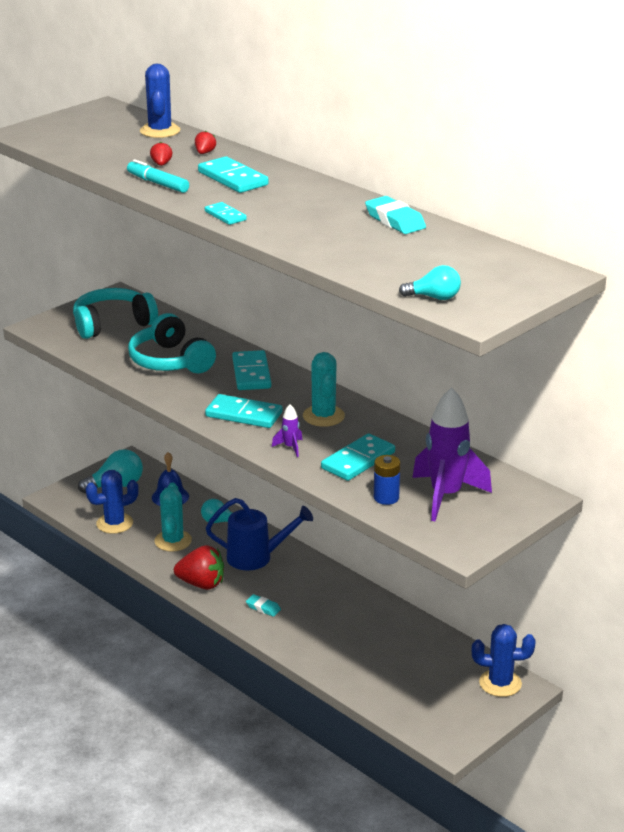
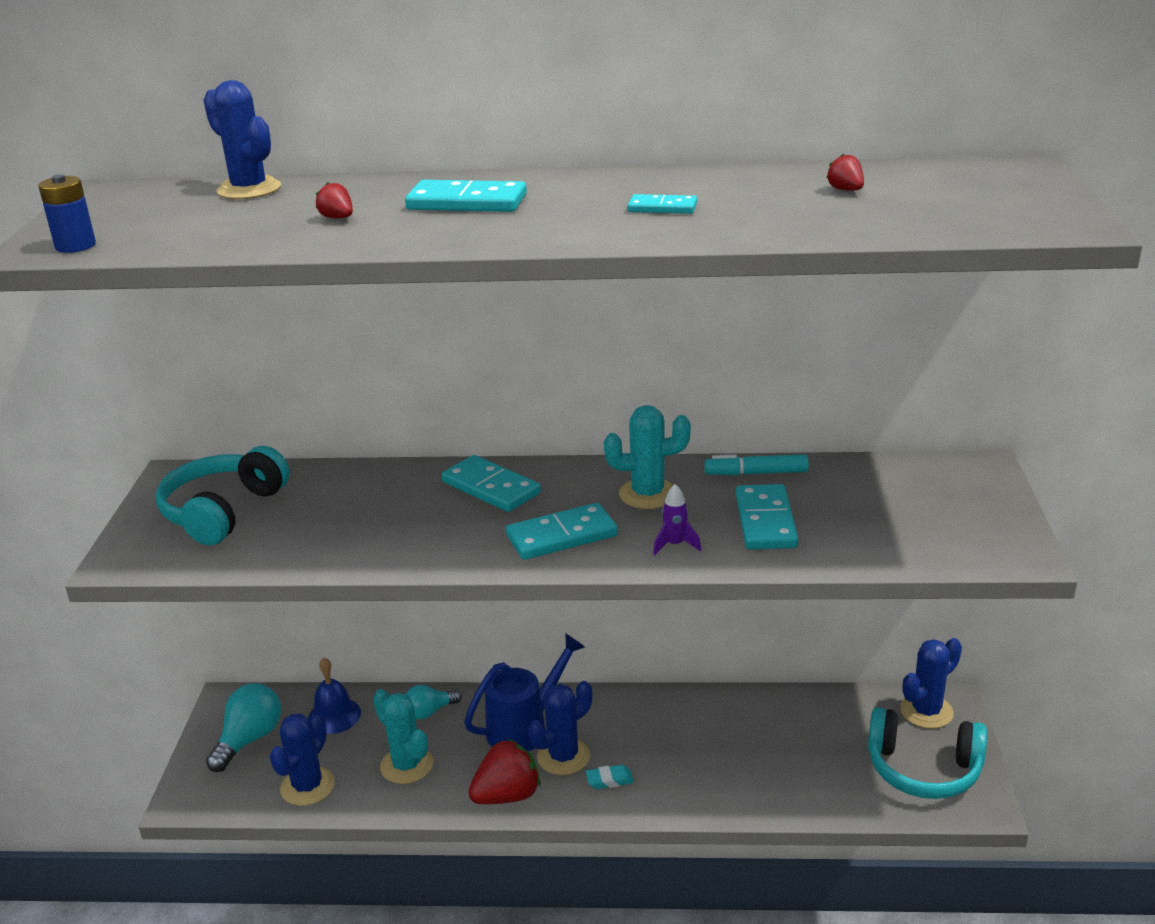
camera: 40 degrees left, 0 degrees up
turquoise marker [127,159,189,193] -> turquoise marker moved to [704,454,809,476]
turquoise headphones [128,313,216,373] -> turquoise headphones moved to [868,707,987,799]
red strawberry [195,131,216,154] -> red strawberry moved to [826,154,864,191]
turquoise domino [205,202,247,225] -> turquoise domino moved to [627,194,697,214]
turquoise cactus [303,352,345,427] -> turquoise cactus turned 45 degrees counterclockwise [604,405,691,509]
turquoise eraser [365,196,426,234] -> none
blue battery [374,455,400,505] -> blue battery moved to [38,174,96,253]
turquoise light bulb [399,265,461,300] -> none
purple rocket [412,388,492,521] -> none
none -> blue cactus [528,681,592,775]

